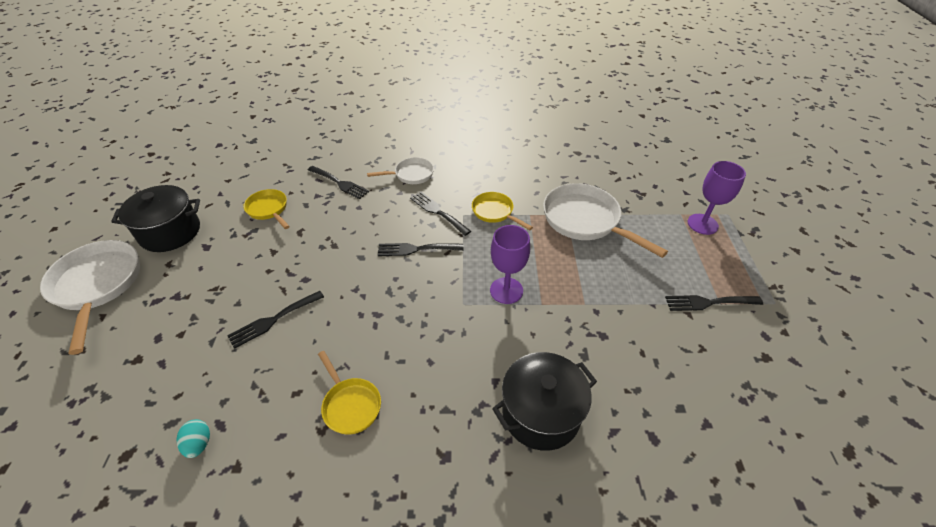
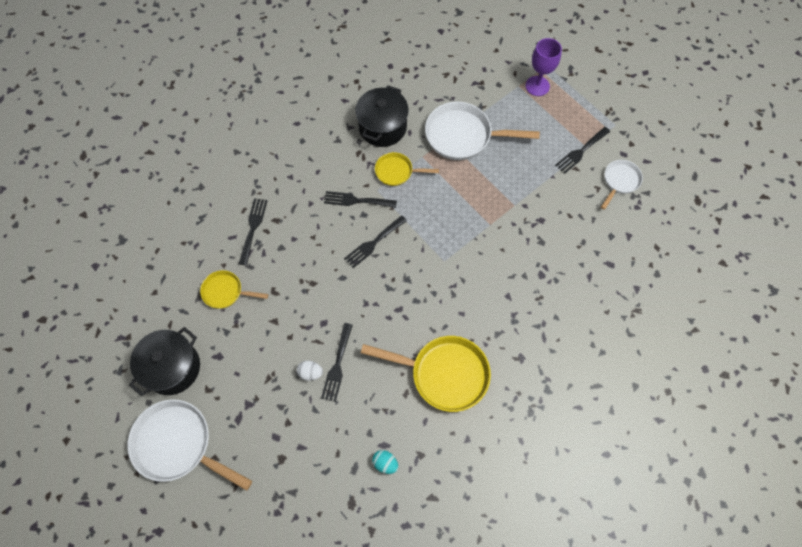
camera: 40 degrees left, 20 degrees up
black fork [308,166,369,199] -> black fork turned 75 degrees counterclockwise [239,198,267,266]
yellow pan [318,351,381,435] -> yellow pan [361,336,491,412], size x1.80
white pan [367,157,434,184] -> white pan moved to [601,160,643,210]
purple goblet [490,225,530,304] -> none
black pot [492,352,597,451] -> black pot moved to [355,85,409,147]
none -> white egg [297,360,323,381]

